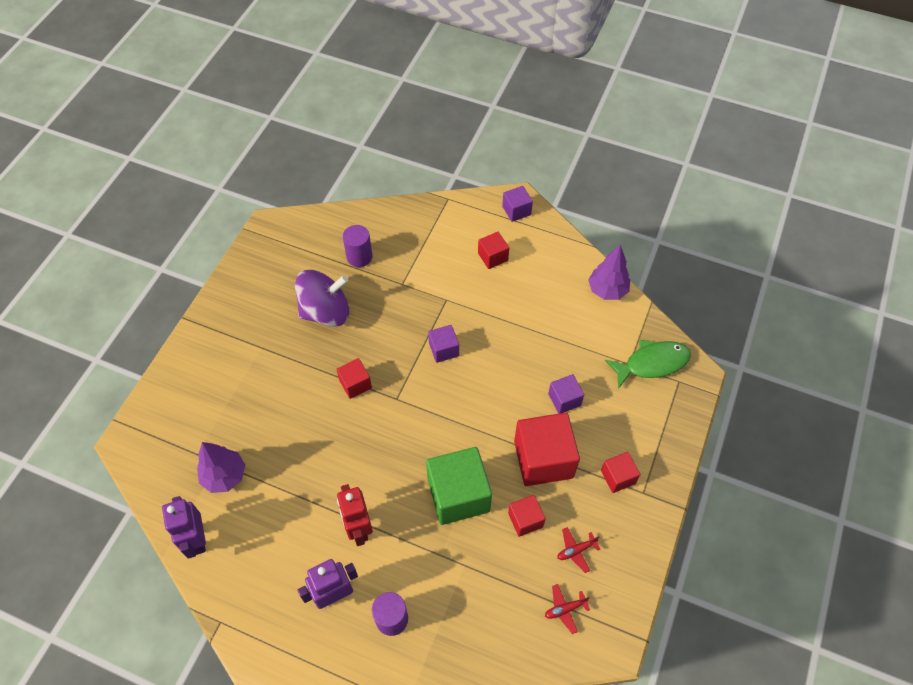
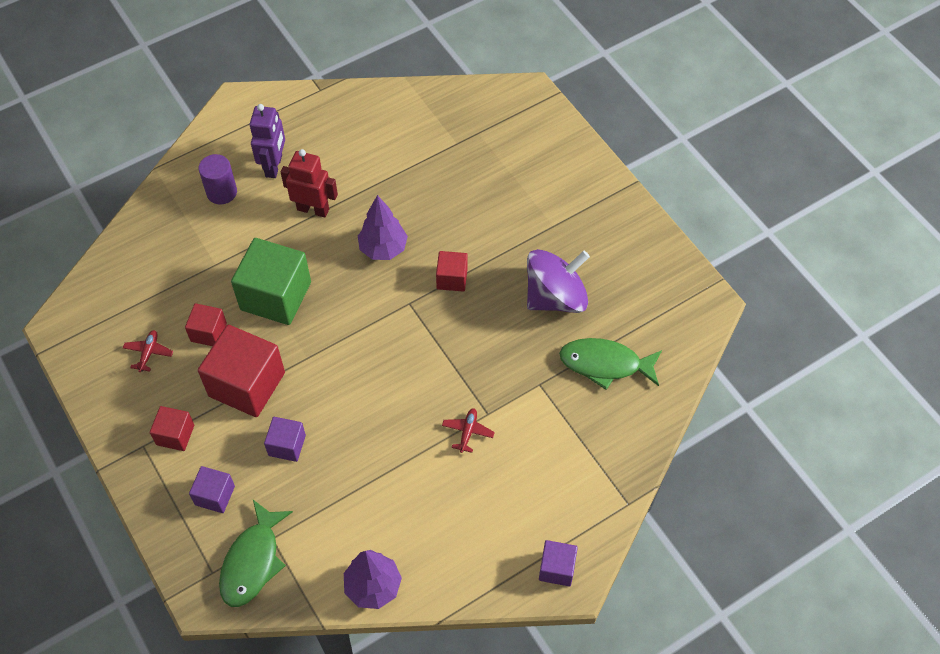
camera: 125 degrees right, 0 degrees up
purple robot [162,496,206,559] -> none
purple tree [197,442,245,493] -> purple tree moved to [358,195,408,260]
purple spinning top [295,270,349,327] -> purple spinning top turned 135 degrees counterclockwise [527,249,590,313]
purple cylinder [343,225,373,267] -> green fish [559,338,662,390]
purple cube [428,325,459,363] -> purple cube moved to [189,466,235,513]
red cube [478,232,509,269] -> none
red plane [545,584,590,634] -> red plane moved to [442,408,495,453]

